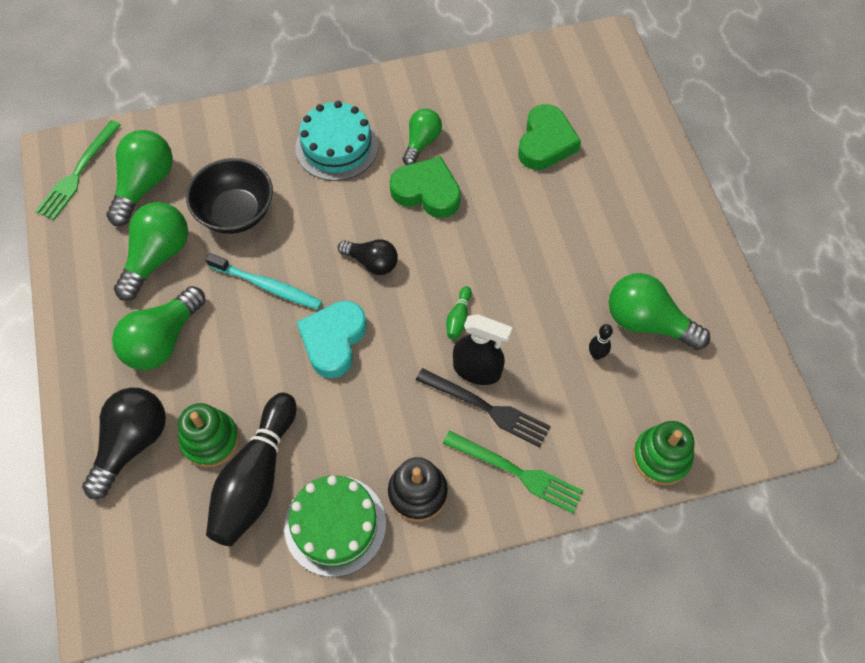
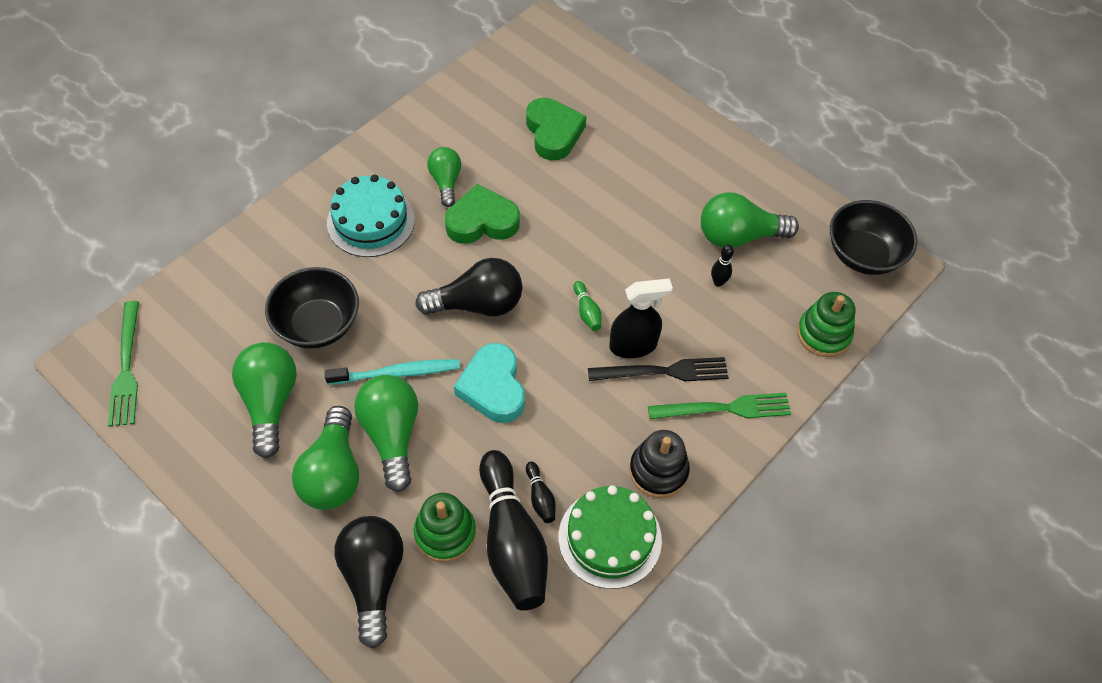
camera: 35 degrees left, 5 degrees down
green light bulb [106,130,173,226] -> green light bulb moved to [354,375,418,492]
black light bulb [338,239,398,275] -> black light bulb [415,258,523,316], size x1.59
none -> black bowling pin [526,461,556,523]
none -> black bowl [830,200,917,275]

